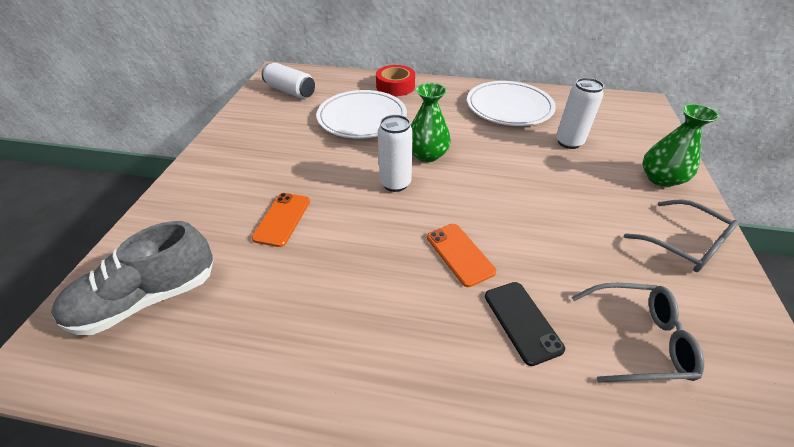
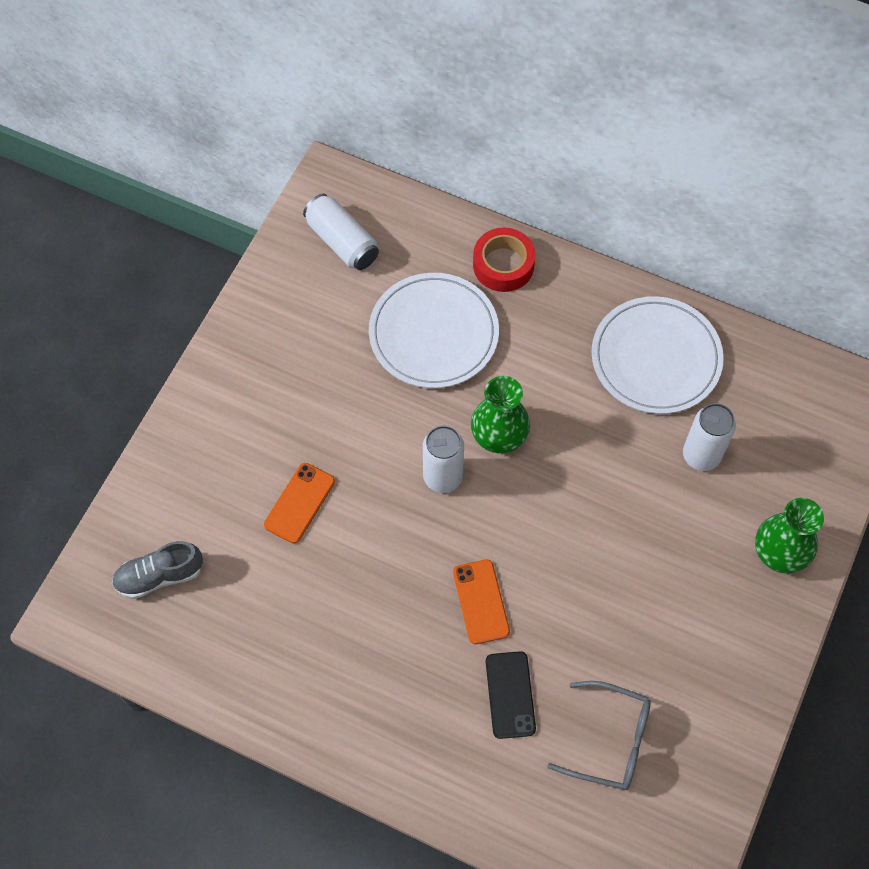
camera: 15 degrees right, 20 degrees up
grey shoe [51,221,213,335] -> grey shoe [112,541,203,599], size x0.66
grey glasses [624,199,739,272] -> none

